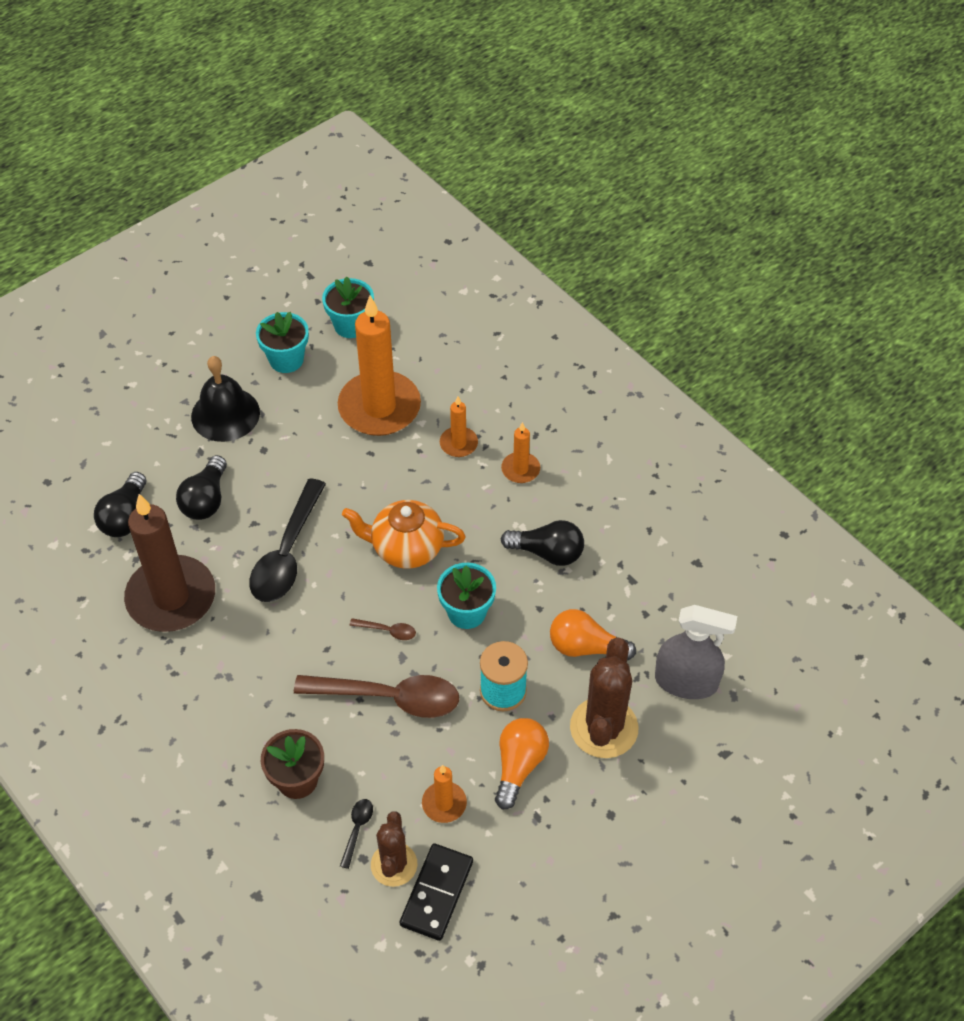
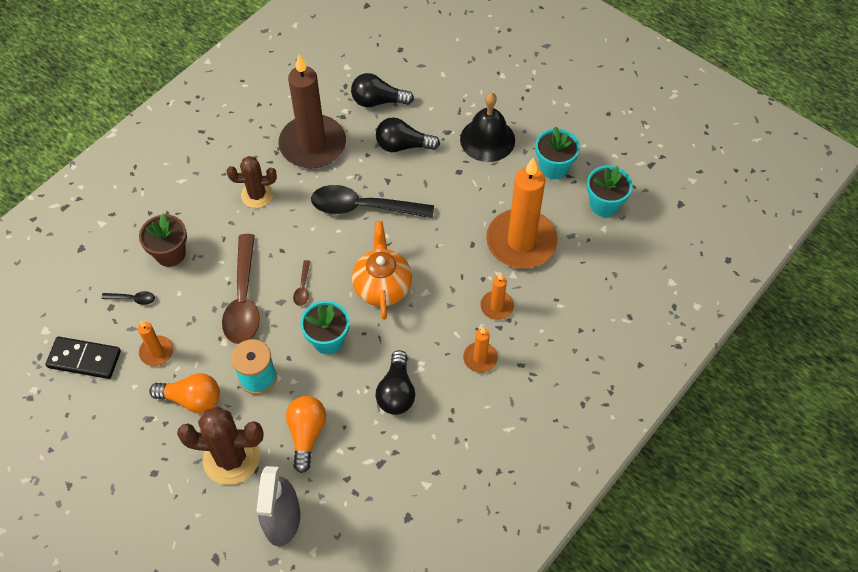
camera: 80 degrees right, 5 degrees up
brown cactus [371,811,417,887] -> brown cactus moved to [227,156,277,208]

